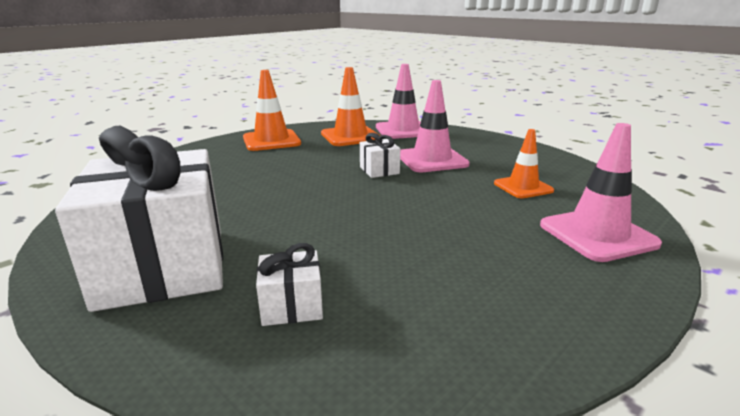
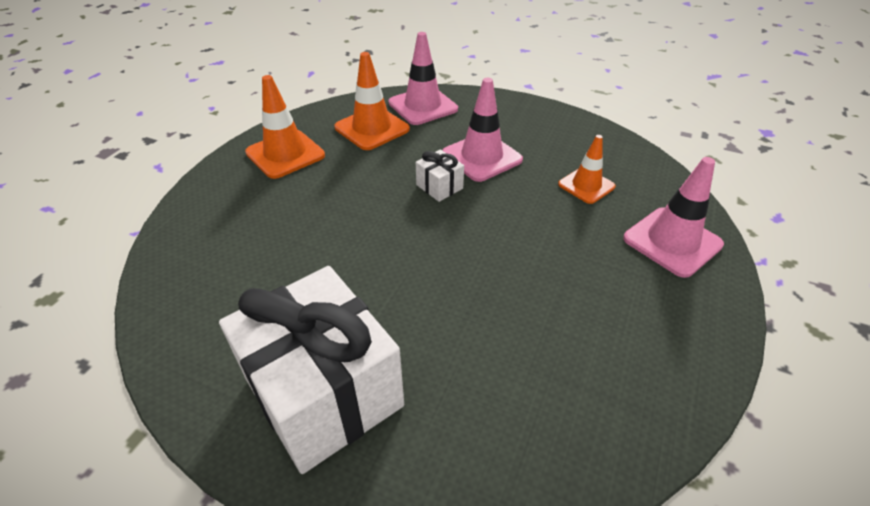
camera: 20 degrees left, 20 degrees up
white gift [256,243,323,326] -> none

